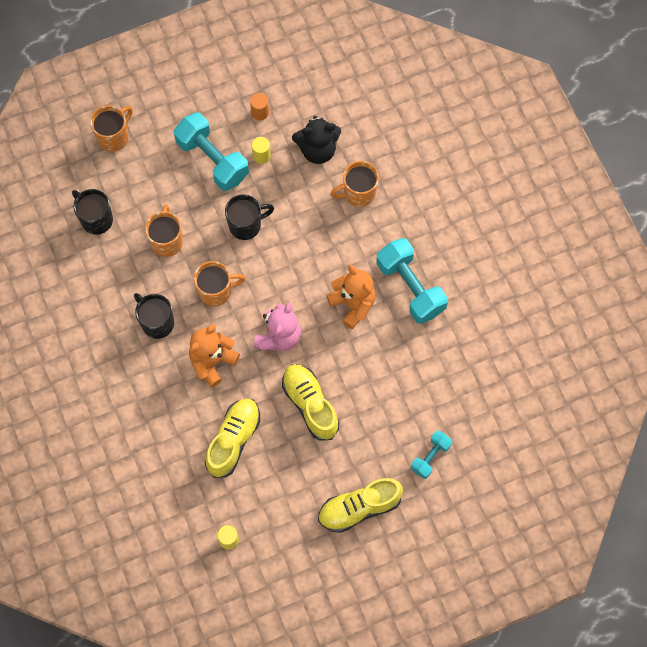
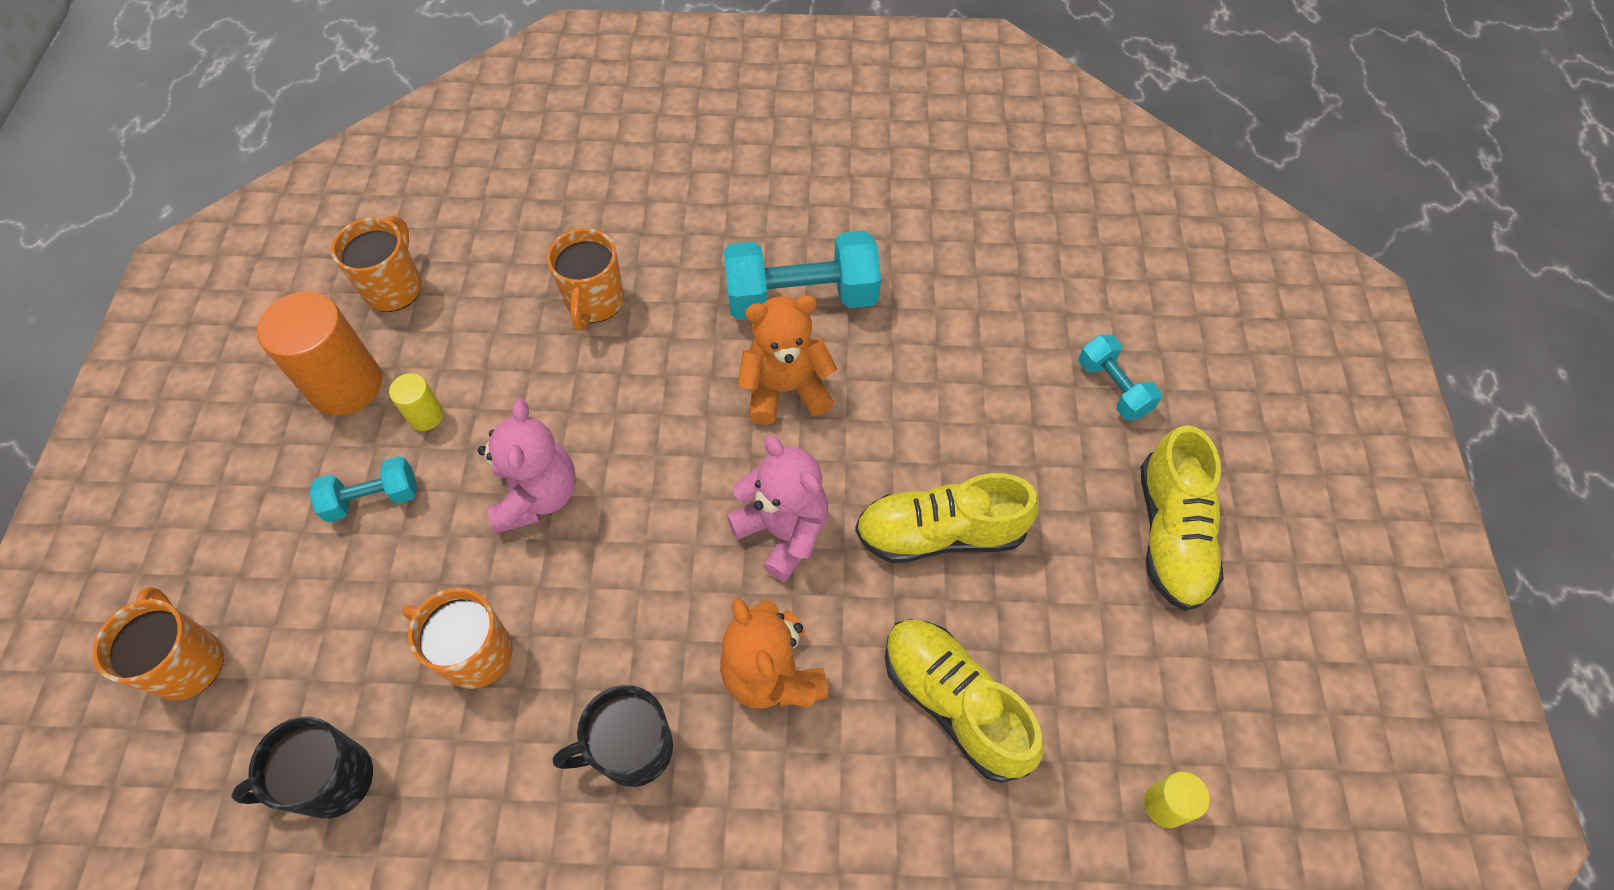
camera: 65 degrees left, 10 degrees down
turquoise dumbbell [174,112,249,191] -> turquoise dumbbell [309,456,417,523], size x0.55
orange mug [194,261,246,306] -> orange mug moved to [331,215,422,312]
black mug [225,194,274,240] -> pink teddy bear [478,399,576,534]
orange cylinder [250,93,269,121] -> orange cylinder [257,291,382,416], size x2.09
black teddy bear [292,116,341,164] -> none

